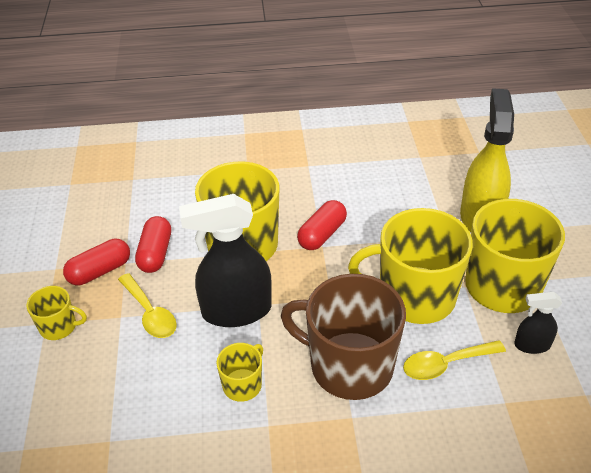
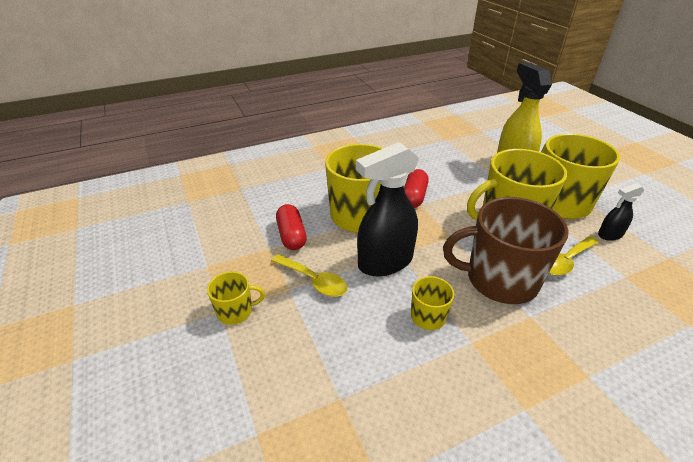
camera: 20 degrees left, 5 degrees down
red capsule [63,239,130,285] -> none

